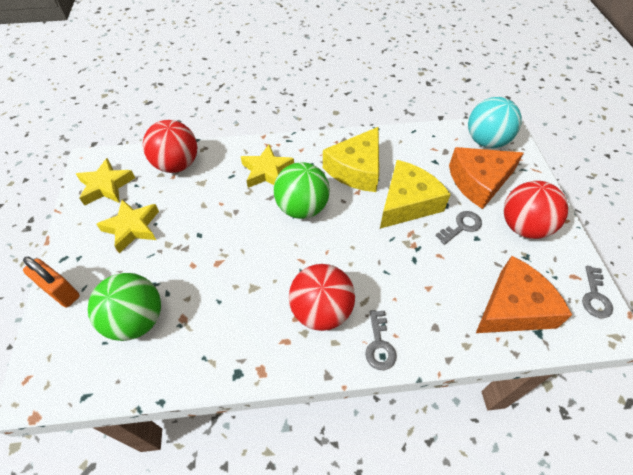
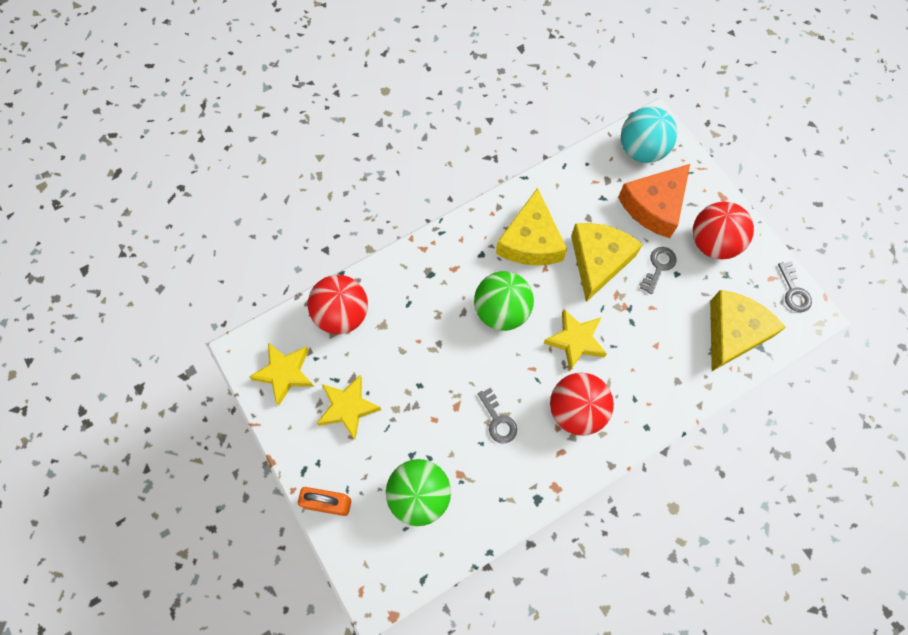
camera: 25 degrees left, 15 degrees up
yellow star [241,144,294,188] -> yellow star moved to [544,309,607,371]
grey key [365,310,397,370] -> grey key moved to [478,388,517,443]
orange cheese [476,256,572,333] -> yellow cheese [710,290,786,371]

